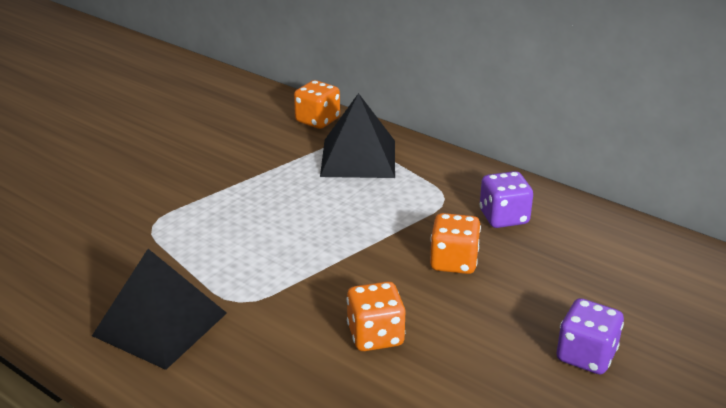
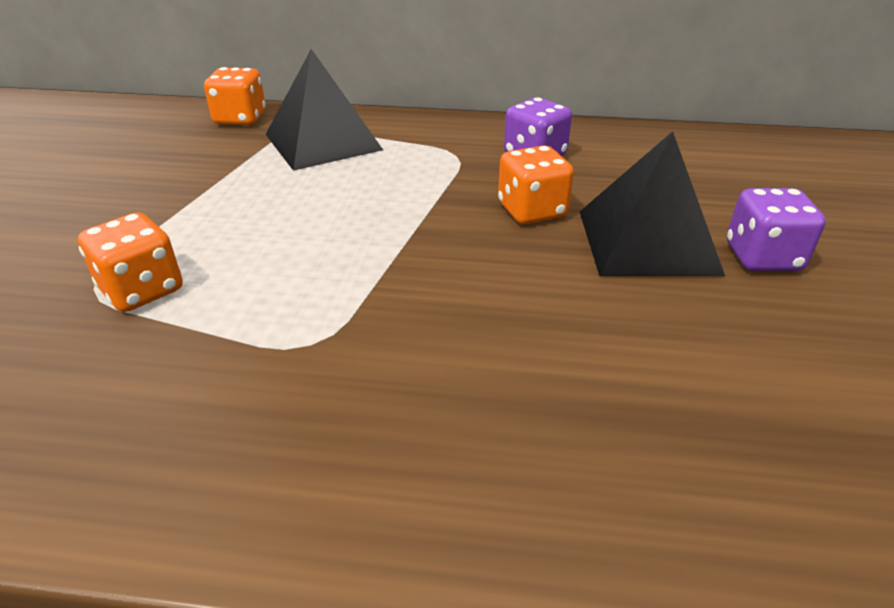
camera: 30 degrees left, 5 degrees up
black pyramid [92,249,227,370] -> black pyramid moved to [580,131,725,276]
orange dice [347,281,406,351] -> orange dice moved to [78,212,183,312]

